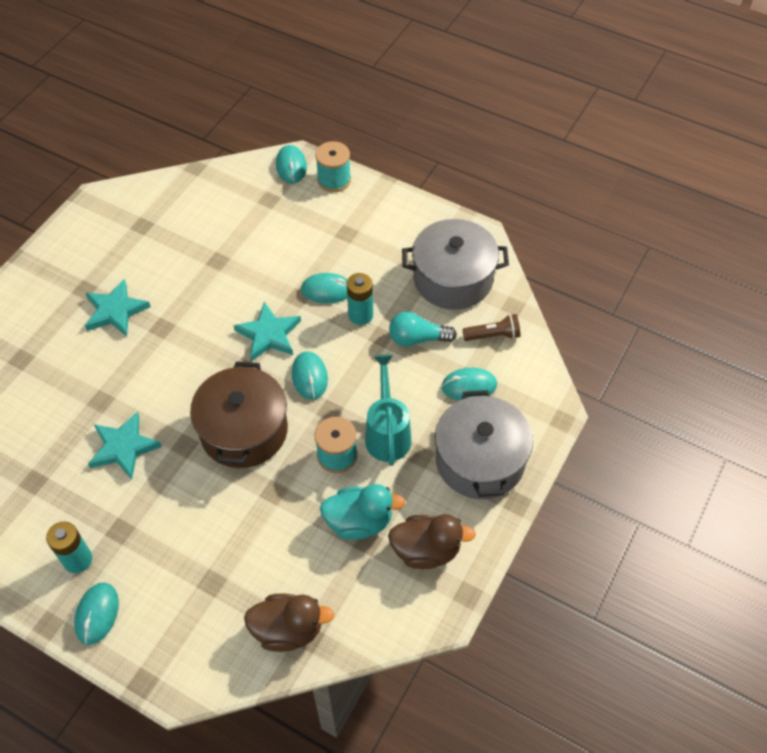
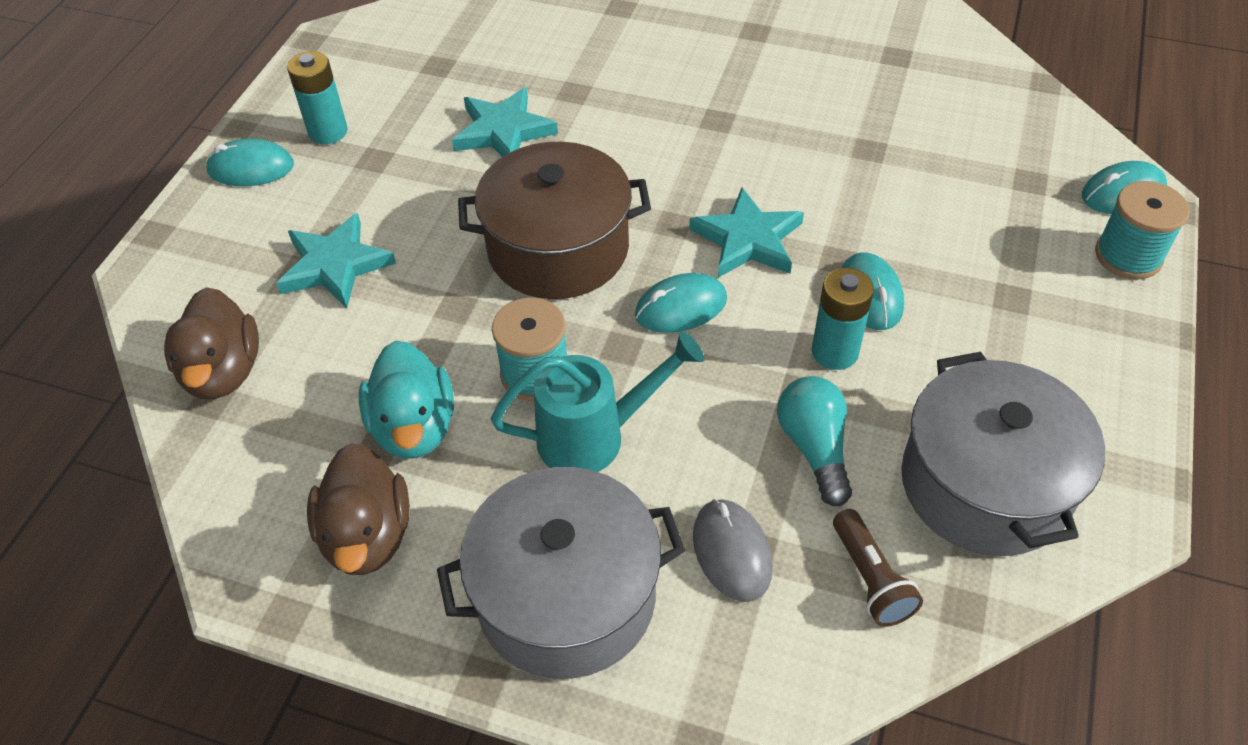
camera: 80 degrees right, 5 degrees down
turquoise star [85,279,151,336] -> turquoise star moved to [276,213,396,308]
turquoise mouse [441,368,497,400] -> grey mouse [693,499,773,602]

